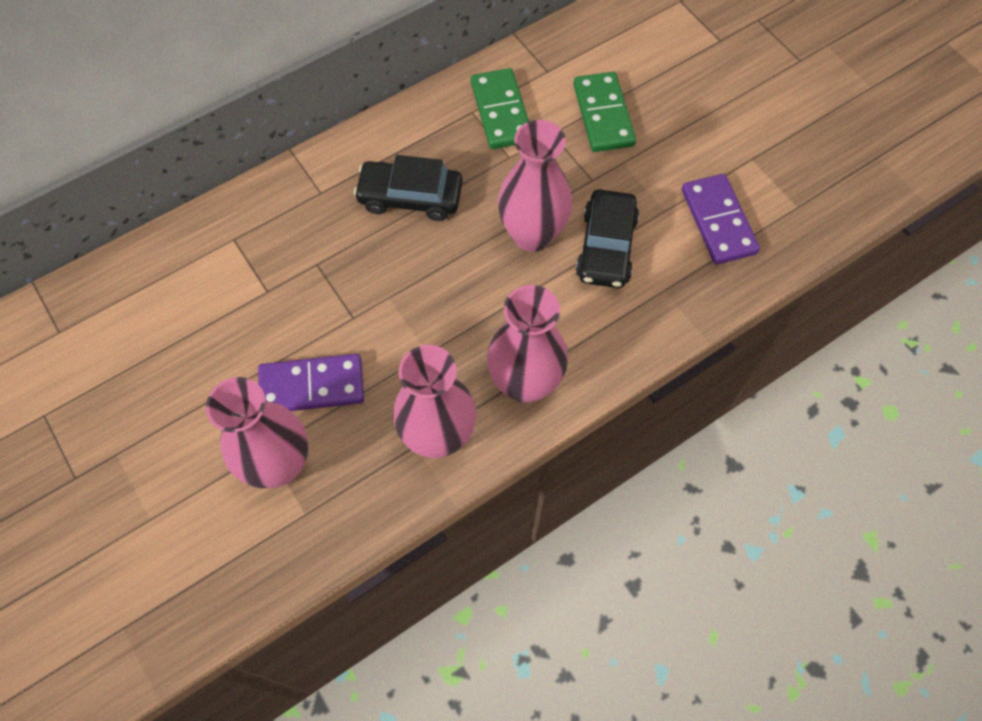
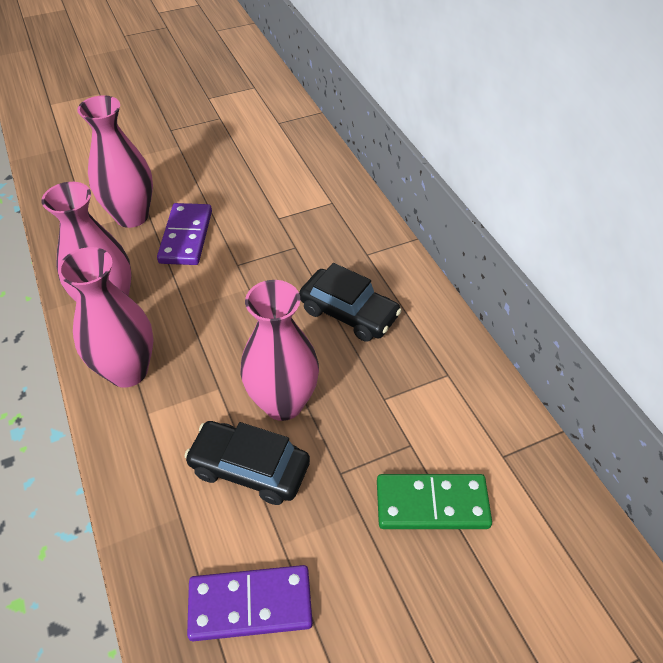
camera: 100 degrees right, 15 degrees down
black car [354,155,463,221] -> black car turned 105 degrees clockwise [299,263,402,342]
green domino [471,68,529,149] -> none

